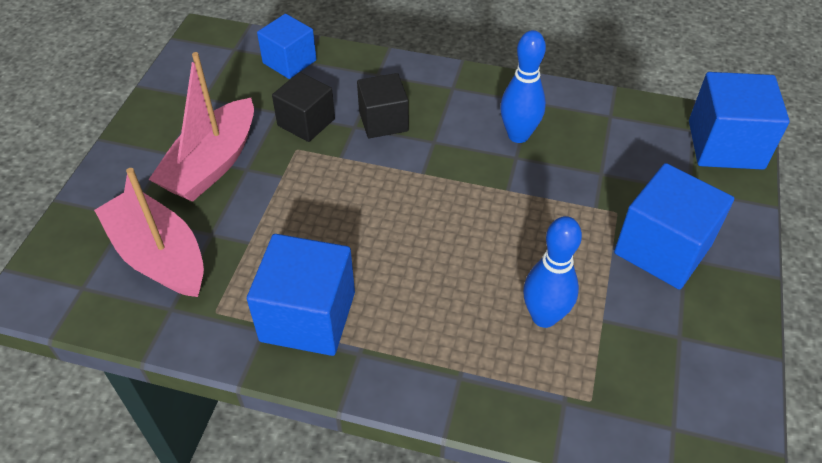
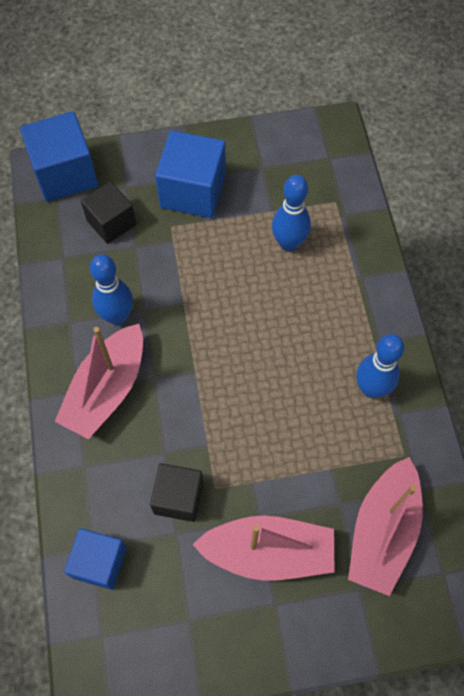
camera: 115 degrees left, 15 degrees up
blue cube [247,234,355,356] -> blue bowling pin [356,334,404,398]
black cube [357,73,409,138] -> black cube moved to [81,181,136,244]
none -> pink boat [54,324,143,439]

